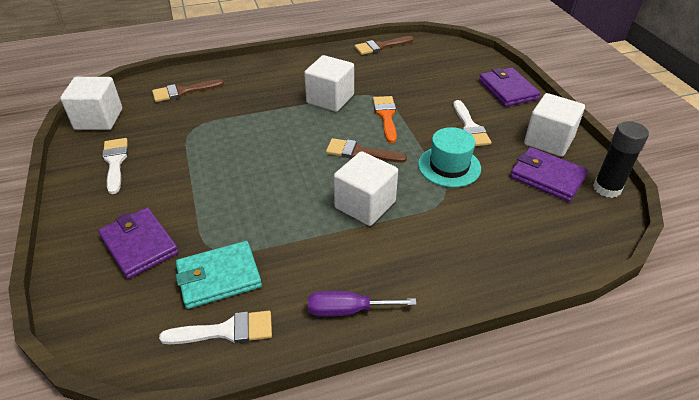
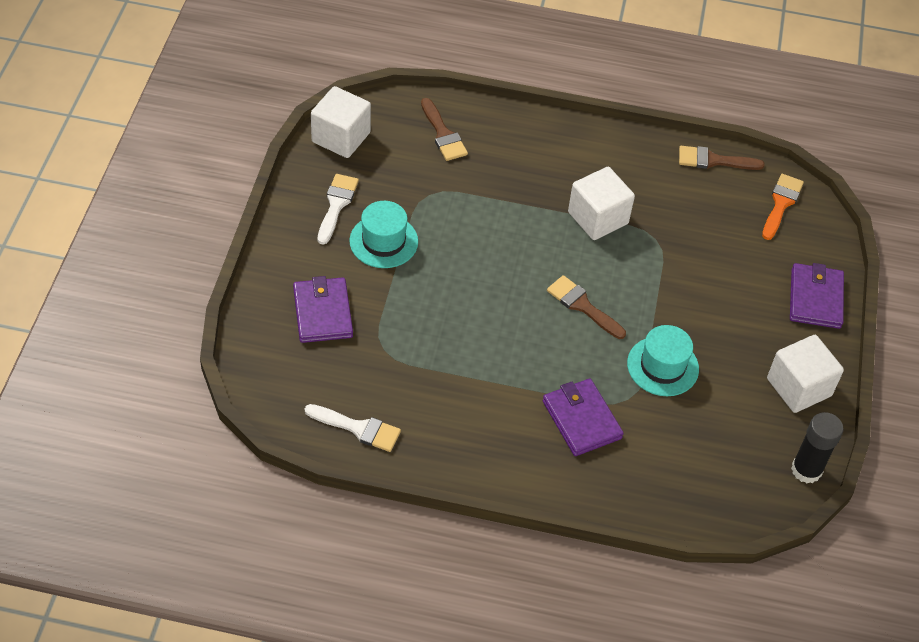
camera: 25 degrees right, 10 degrees up
brown brush [152,79,224,102] -> brown brush turned 120 degrees counterclockwise [421,98,468,161]
turquoise wallet [176,241,262,309] -> none
purple screwdriver [308,291,417,317] -> none
white cube [334,151,398,226] -> none
orange brush [373,96,397,143] -> orange brush moved to [762,174,804,240]
white brush [453,100,491,146] -> none
purple wallet [510,147,588,202] -> purple wallet moved to [543,379,624,456]
none -> turquoise hat [349,201,418,268]

